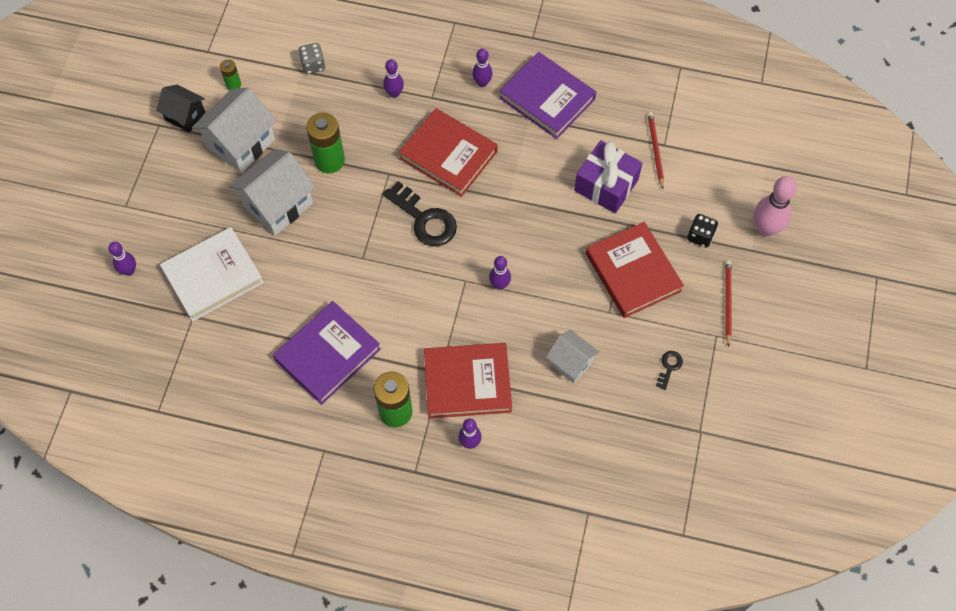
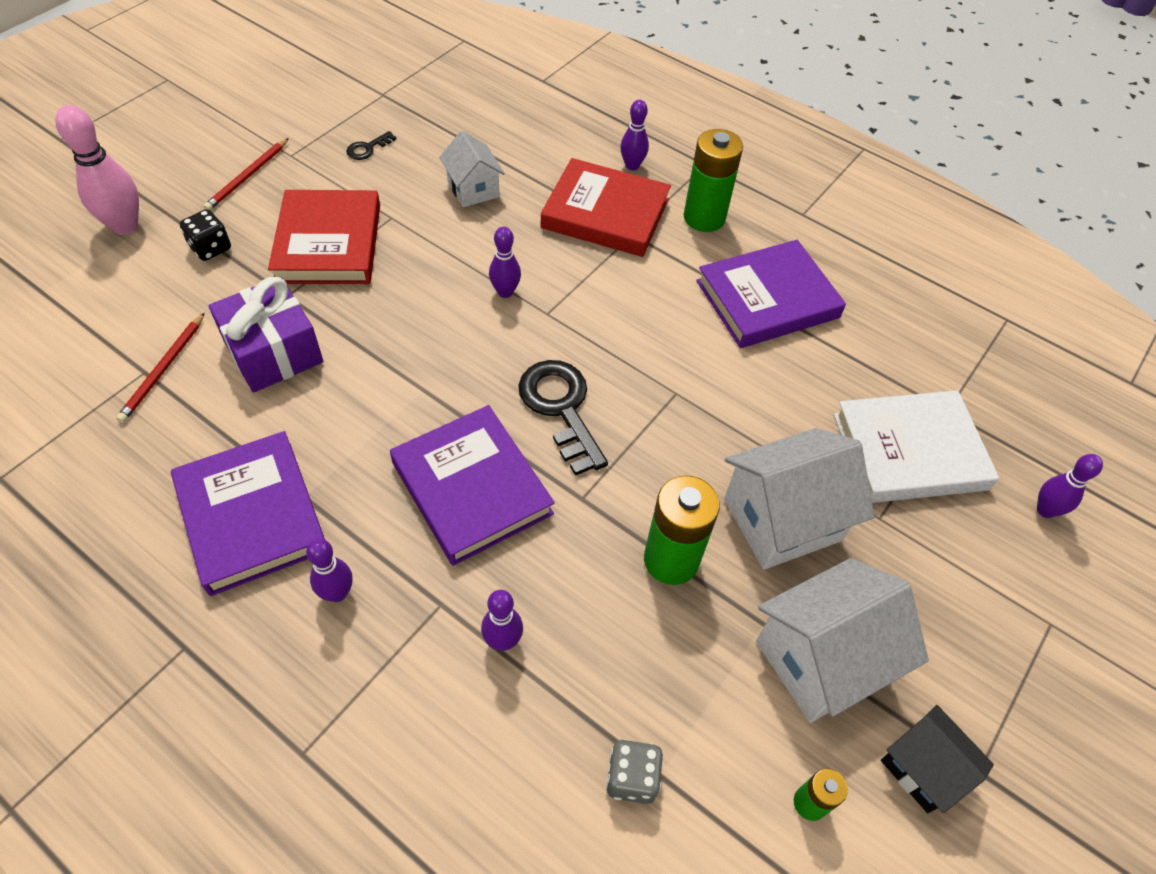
camera: 160 degrees left, 10 degrees down
red book [399,108,498,197] -> purple book [390,405,555,566]

